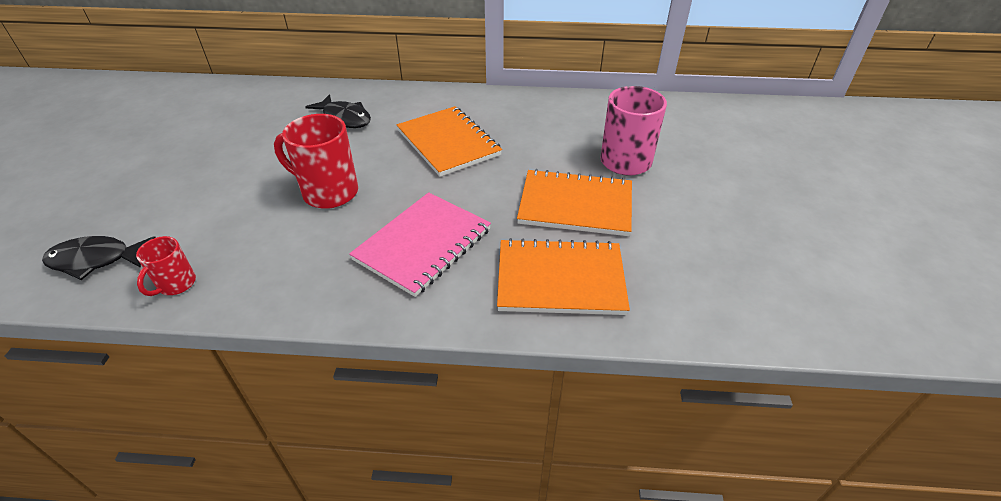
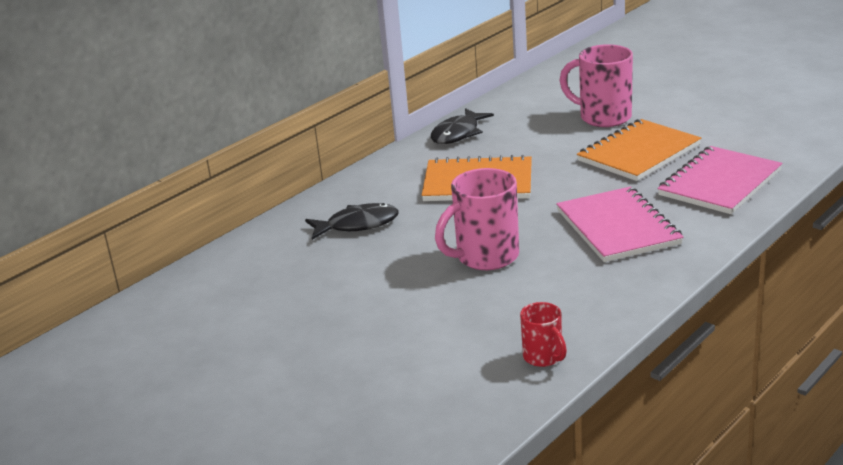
camera: 50 degrees left, 15 degrees down
black fish [42,236,156,280] -> black fish moved to [431,108,494,144]
red mug [274,114,358,209] -> pink mug [435,168,519,270]
orange notebook [497,238,630,315] -> pink notebook [657,146,782,214]

